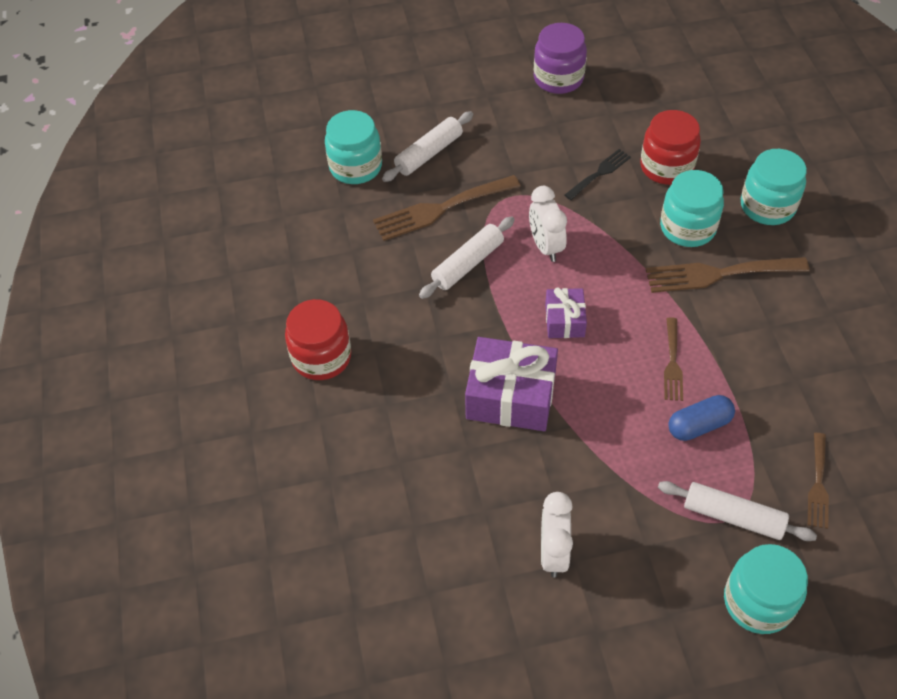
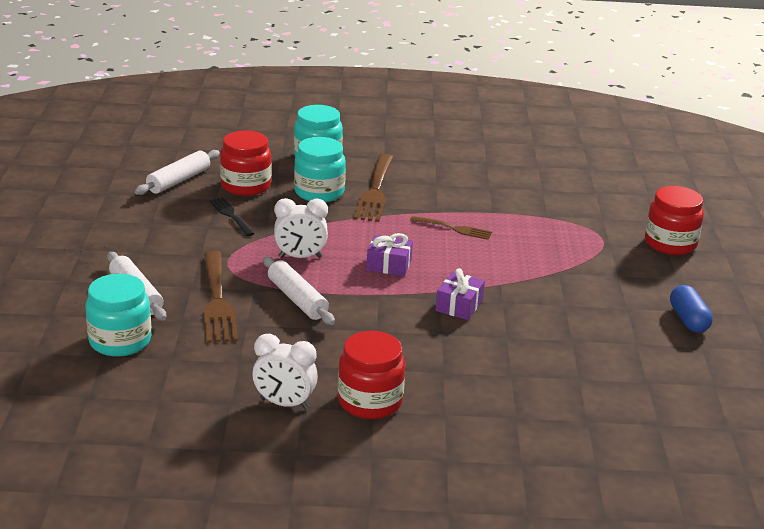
camera: 80 degrees left, 25 degrees down
purple gift [465,337,558,431] -> purple gift [435,268,485,320], size x0.55
purple jar [533,23,587,94] -> none
white clock [541,492,573,578] -> white clock moved to [252,334,318,410]
white rolling pin [658,481,817,541] -> white rolling pin moved to [135,150,220,195]
blue capsule [668,395,735,441] -> blue capsule moved to [670,285,713,333]
turquoise jar [724,544,808,634] -> red jar [645,186,704,255]
brown fork [808,433,829,529] -> none

